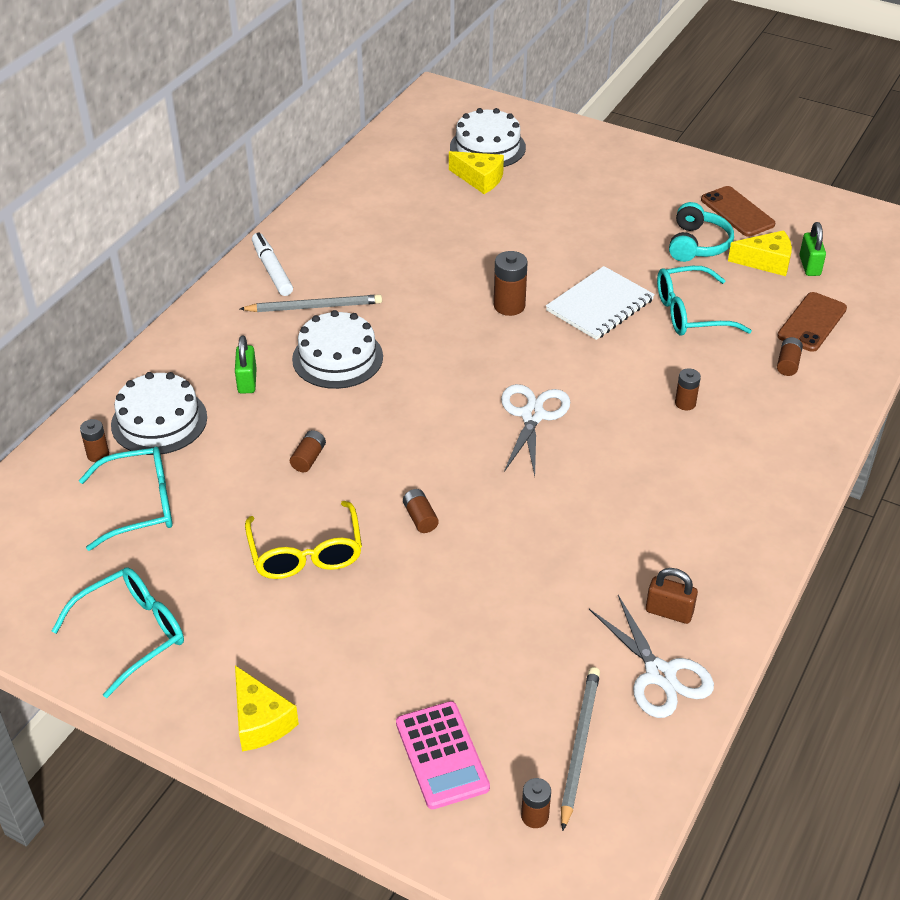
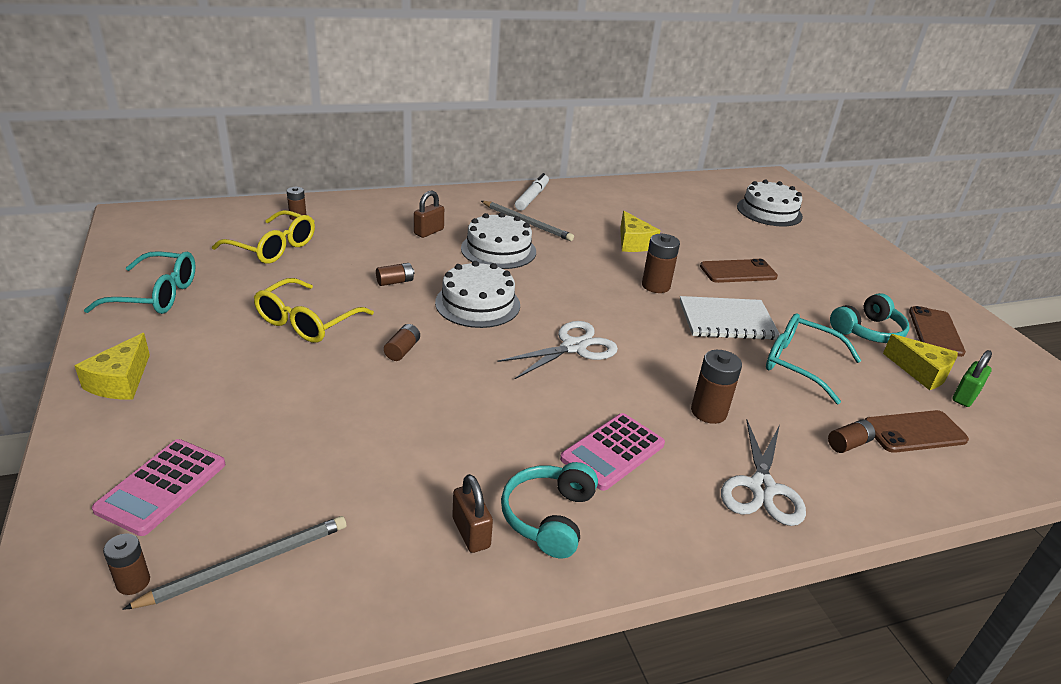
camera: 40 degrees right, 10 degrees down
turquoise glasses [79,447,173,551] -> yellow glasses [212,210,315,264]
white cake [111,372,207,455] -> white cake moved to [435,261,520,328]
green padlock [235,336,257,394] -> brown padlock [414,191,444,238]
yellow cheese [449,151,504,194] -> yellow cheese moved to [620,211,661,252]
white scissors [589,595,714,718] -> white scissors moved to [721,420,806,526]
brown battery [675,368,701,410] -> brown battery [691,350,742,424], size x1.62
none -> turquoise headphones [501,462,598,558]
none -> pink calculator [560,413,665,491]
none -> brown phone [700,259,778,283]

